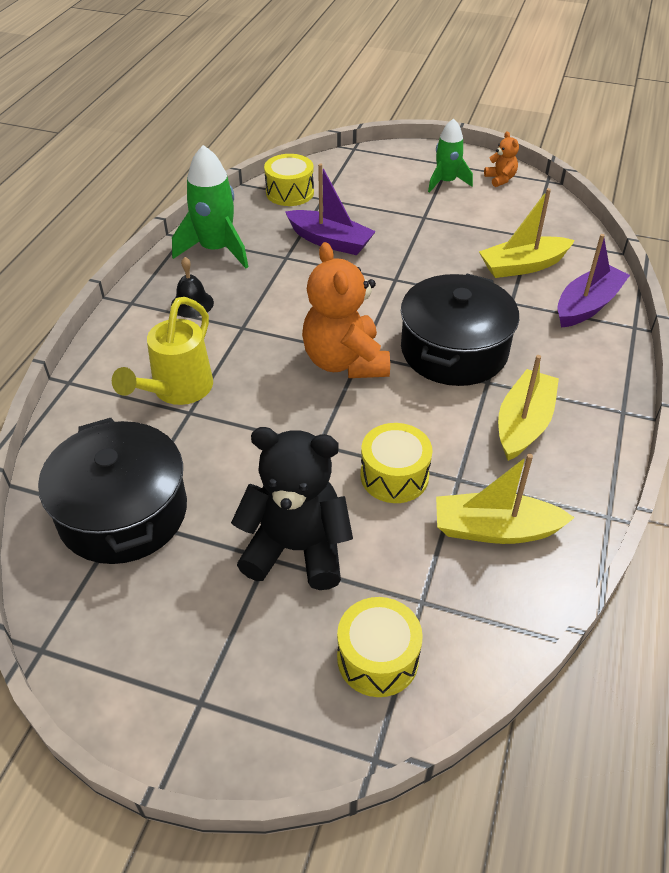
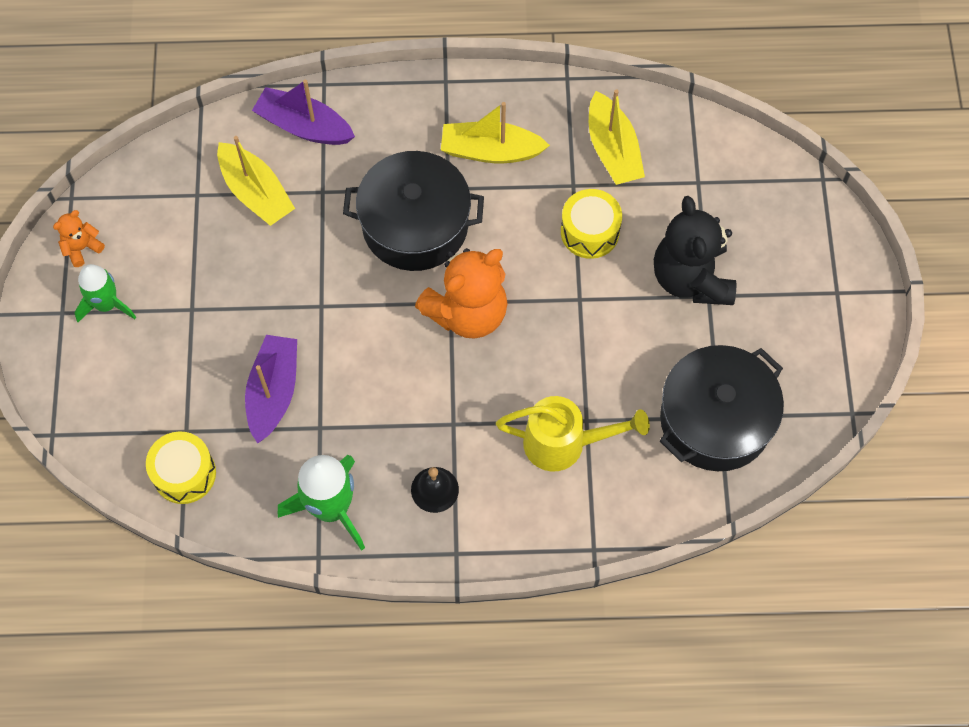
camera: 110 degrees left, 20 degrees up
yellow drum [337,597,423,697] -> none

